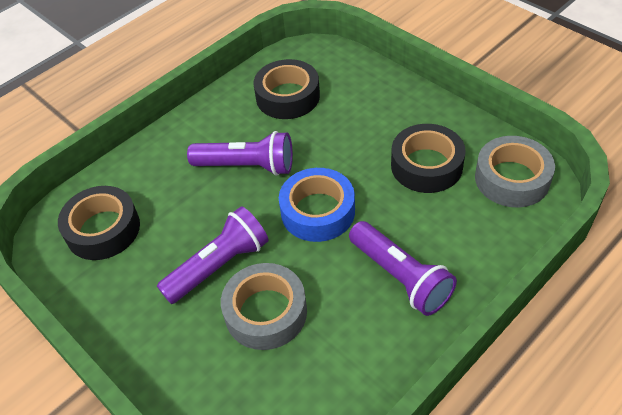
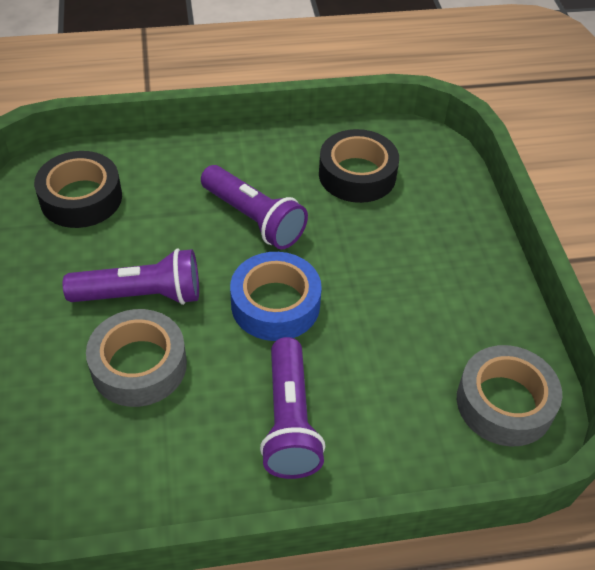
camera: 30 degrees right, 0 degrees up
black tape [391,124,466,193] -> none

